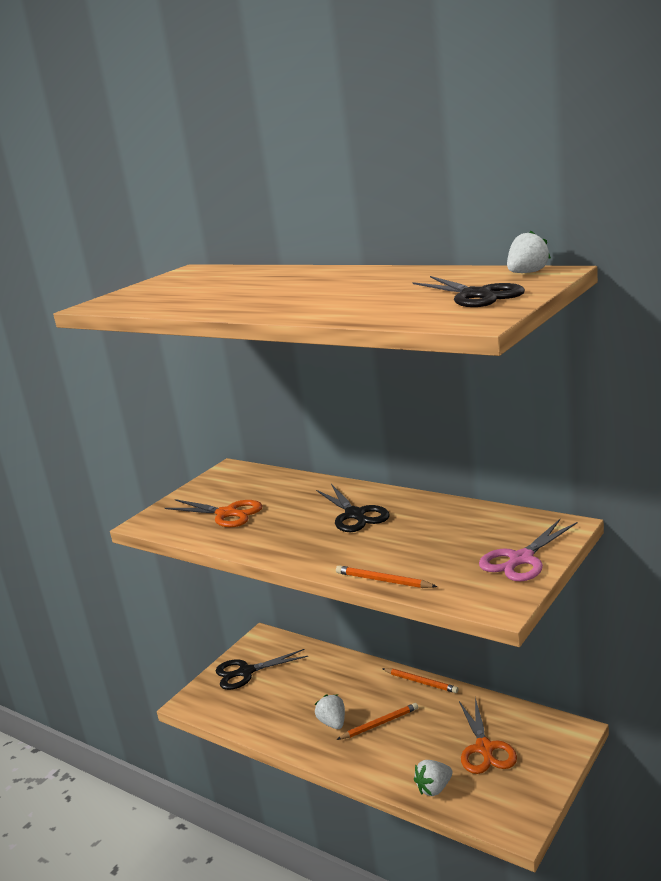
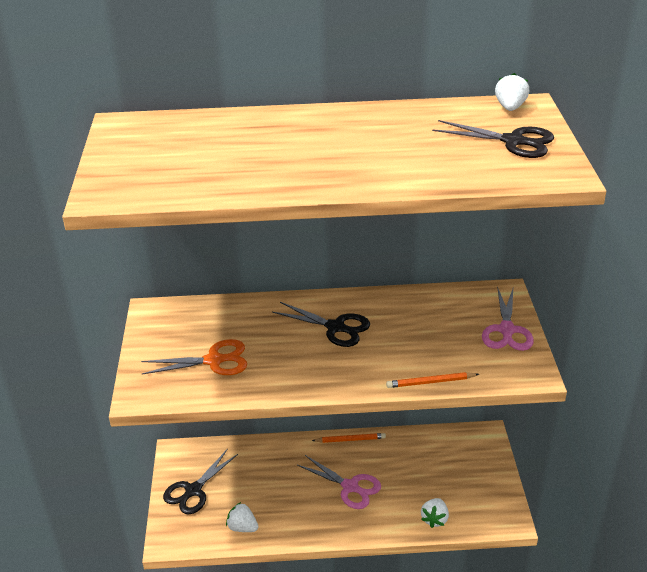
camera: 40 degrees left, 15 degrees up
white strawberry [315,694,345,729] -> white strawberry moved to [226,502,259,532]
orange pencil [337,703,418,740] -> pink scissors [297,455,381,509]
orange scissors [459,698,517,774] -> none

